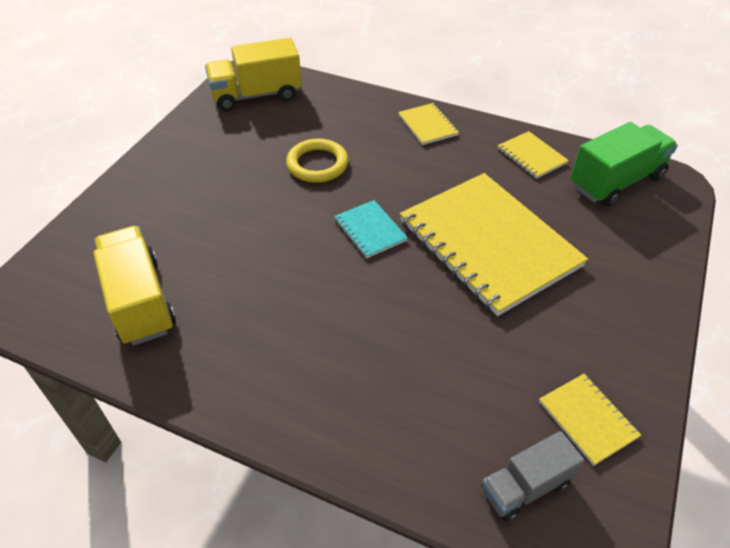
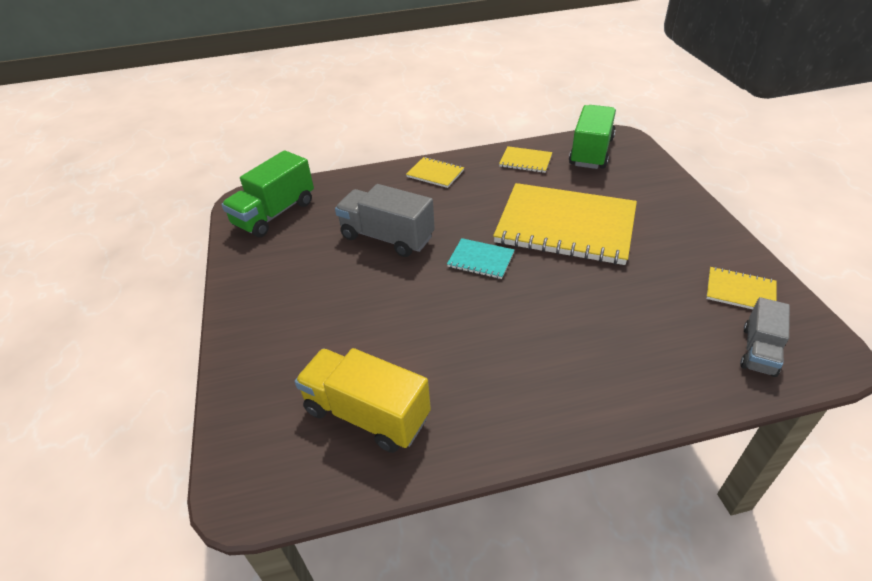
camera: 35 degrees left, 5 degrees down
yellow truck [205,38,302,111] -> green truck [222,150,314,237]
yellow ring [286,139,348,183] -> grey truck [335,184,435,257]

